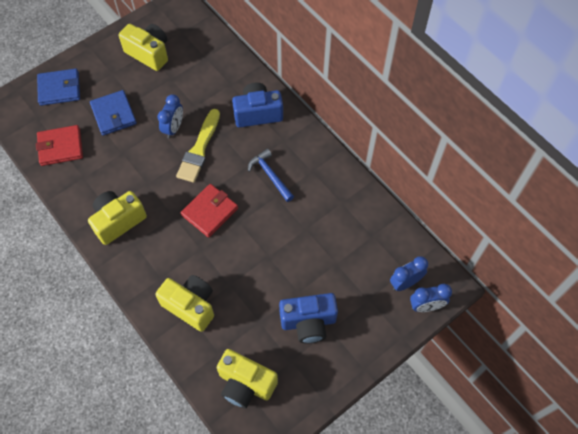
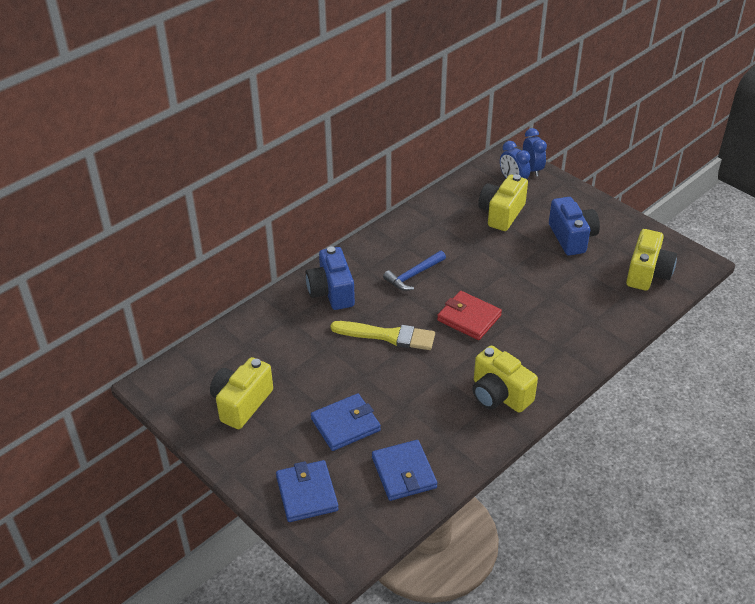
camera: 95 degrees left, 20 degrees down
red wallet [36,125,83,166] -> blue wallet [372,440,437,501]
yellow camera [155,275,214,332] -> yellow camera moved to [478,174,528,231]
blue clock [157,94,183,139] -> none

